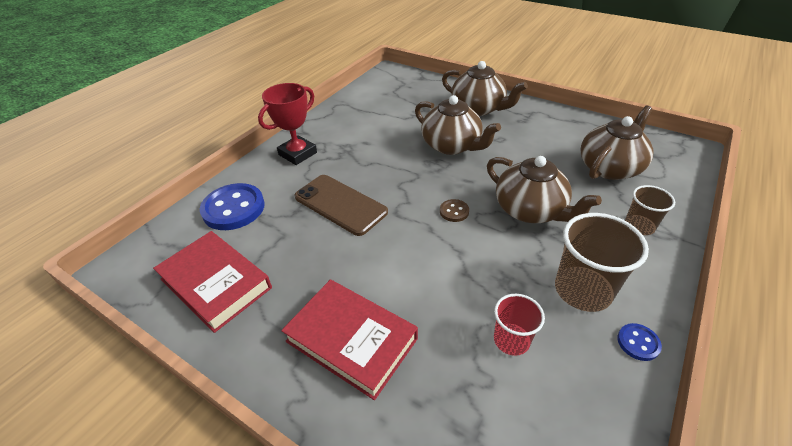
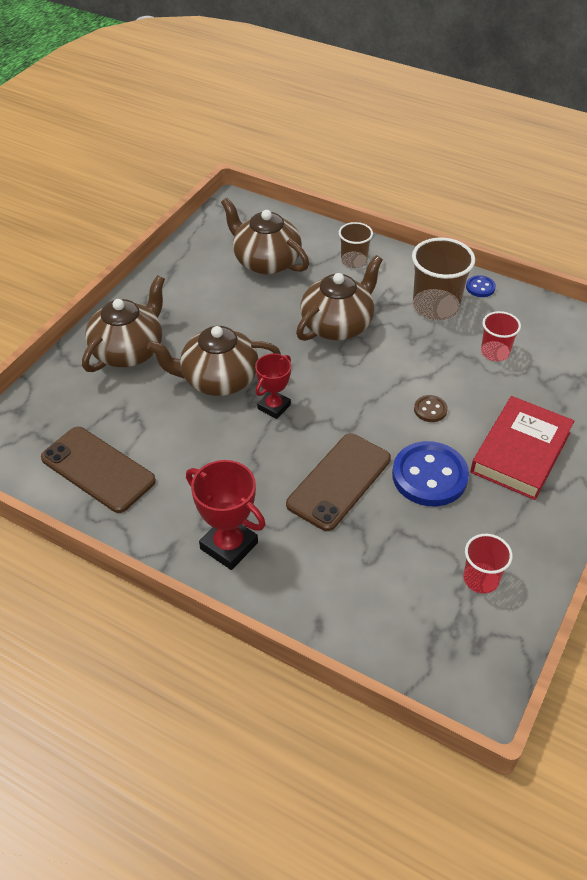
camera: 95 degrees left, 5 degrees up
red book [153,231,272,333] -> red cup [464,534,513,594]
blue button [200,183,265,230] -> blue button moved to [392,441,469,506]
brown teapot [415,95,501,155] -> brown teapot turned 135 degrees counterclockwise [147,326,281,396]
brown button [440,199,469,222] -> brown button moved to [414,395,448,422]
none -> brown phone [41,427,156,513]
none -> red trophy [255,353,291,419]

